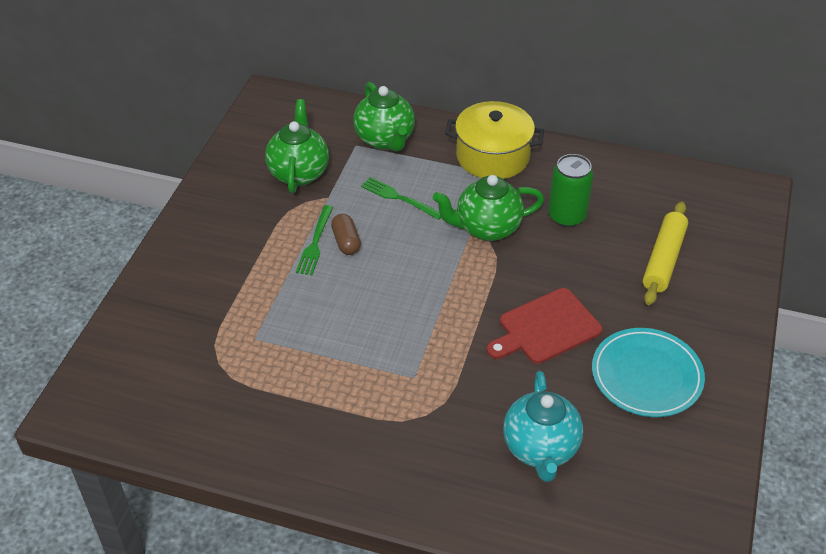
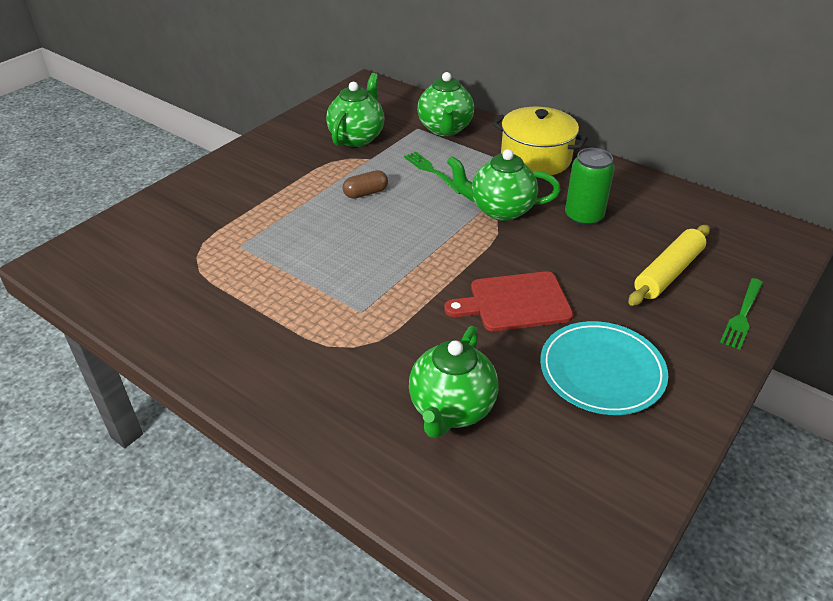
camera: 20 degrees right, 5 degrees down
green fork [296,205,333,275] -> green fork moved to [720,278,763,350]
brown capsule [331,214,361,255] -> brown capsule turned 60 degrees clockwise [343,170,388,199]
turquoise teapot [503,371,583,482] -> green teapot [409,326,499,438]

